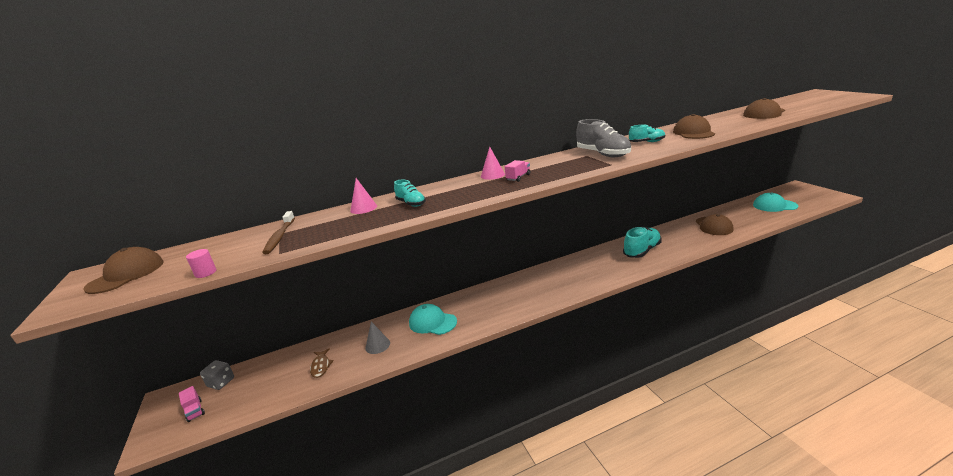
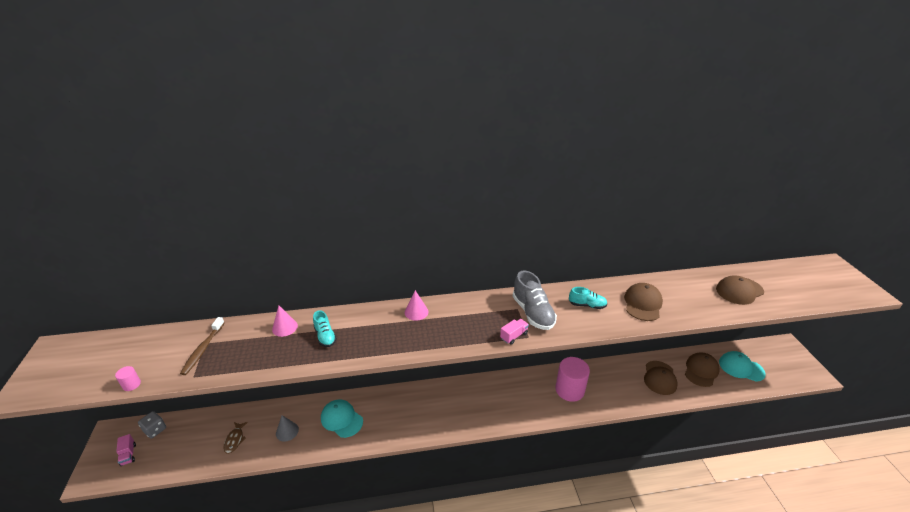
camera: 10 degrees right, 10 degrees up
brown cap [84,247,163,294] -> brown cap moved to [685,352,720,387]
pink truck [505,160,531,182] -> pink truck moved to [500,319,529,345]
turquoise shoe [623,227,662,258] -> pink cylinder [556,357,590,402]

